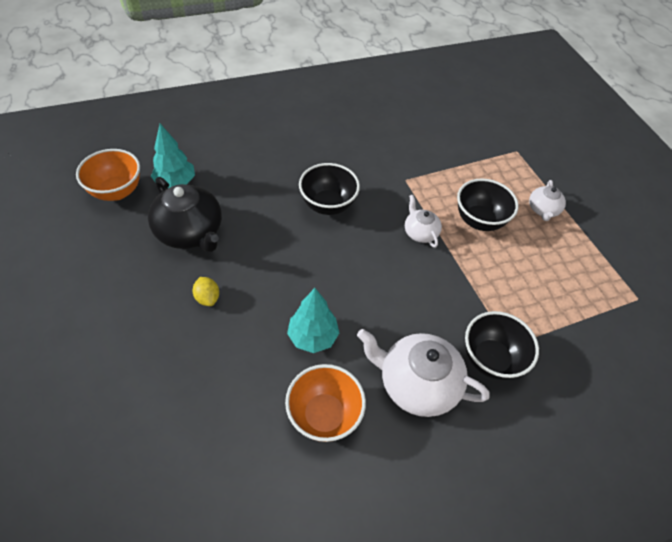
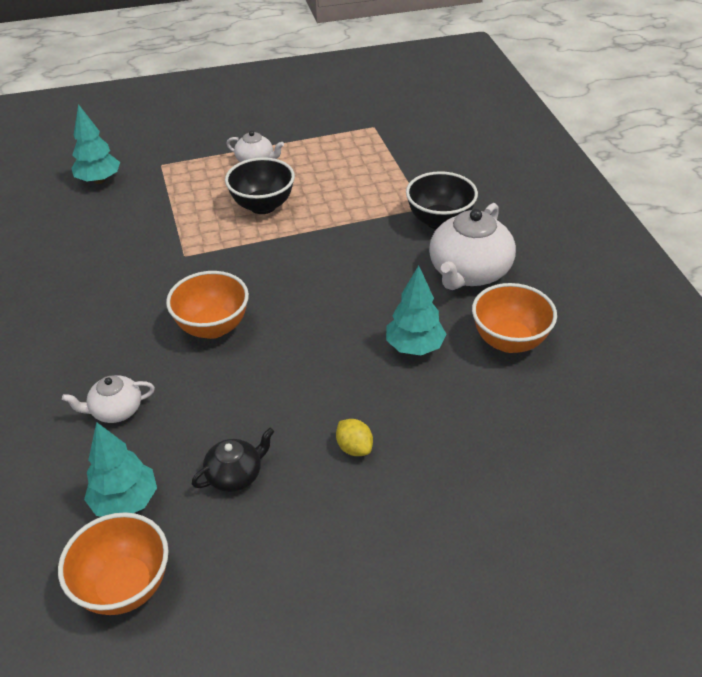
camera: 80 degrees left, 10 degrees down
black teapot [148,177,222,252] -> black teapot [192,428,274,492], size x0.54
yellow lemon [193,277,219,306] -> yellow lemon turned 75 degrees clockwise [336,419,373,456]
black bowl [299,163,360,215] -> orange bowl [166,271,249,339]
white teapot [405,195,442,248] -> white teapot moved to [62,375,155,423]
none -> turquoise tree [71,104,120,184]

